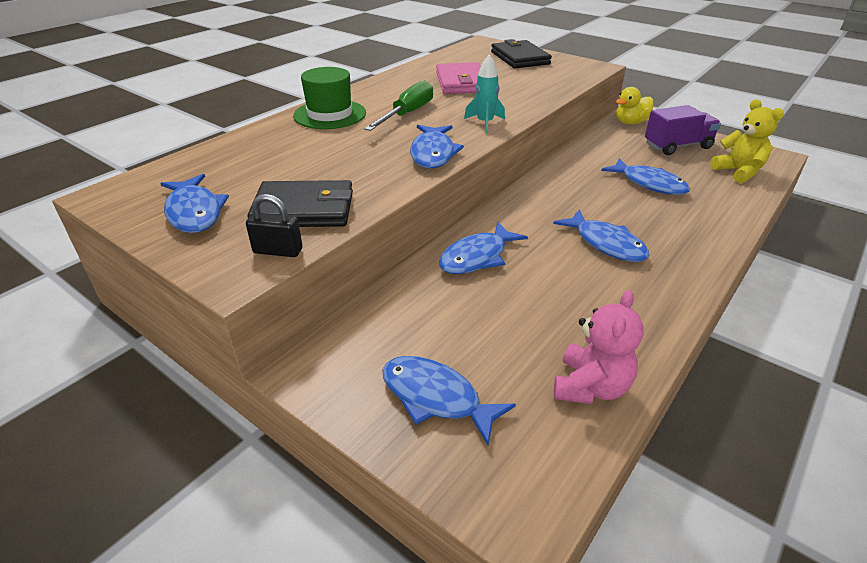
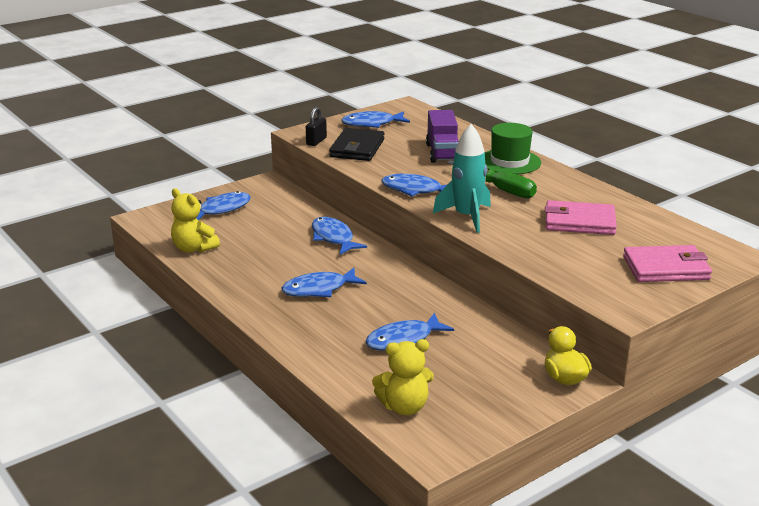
camera: 105 degrees right, 10 degrees down
turquoise rocket [464,54,505,133] -> turquoise rocket [433,124,491,233], size x1.58
black wallet [491,39,552,68] -> pink wallet [623,245,712,282]
pink teddy bear [554,290,644,404] -> yellow teddy bear [171,188,220,253]
purple truck [645,105,721,155] -> purple truck moved to [426,110,459,163]

